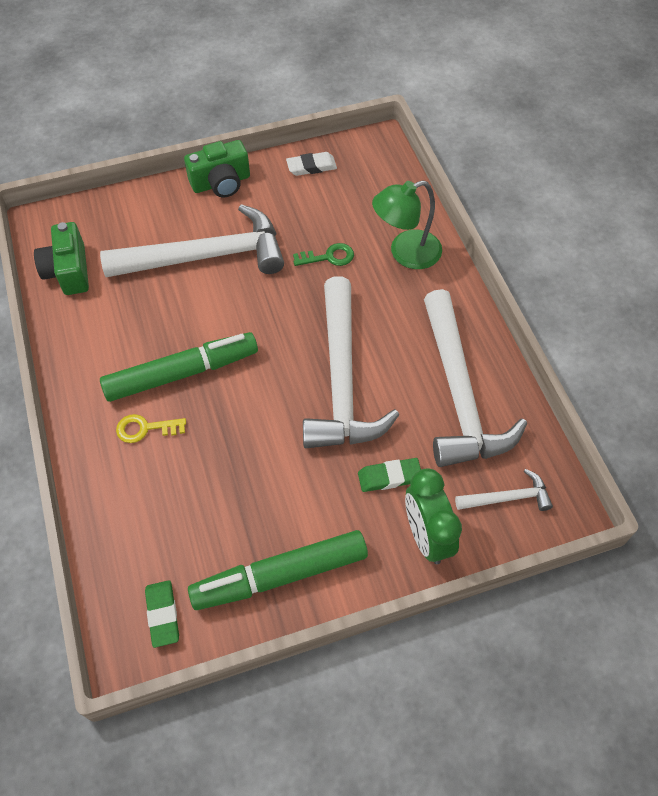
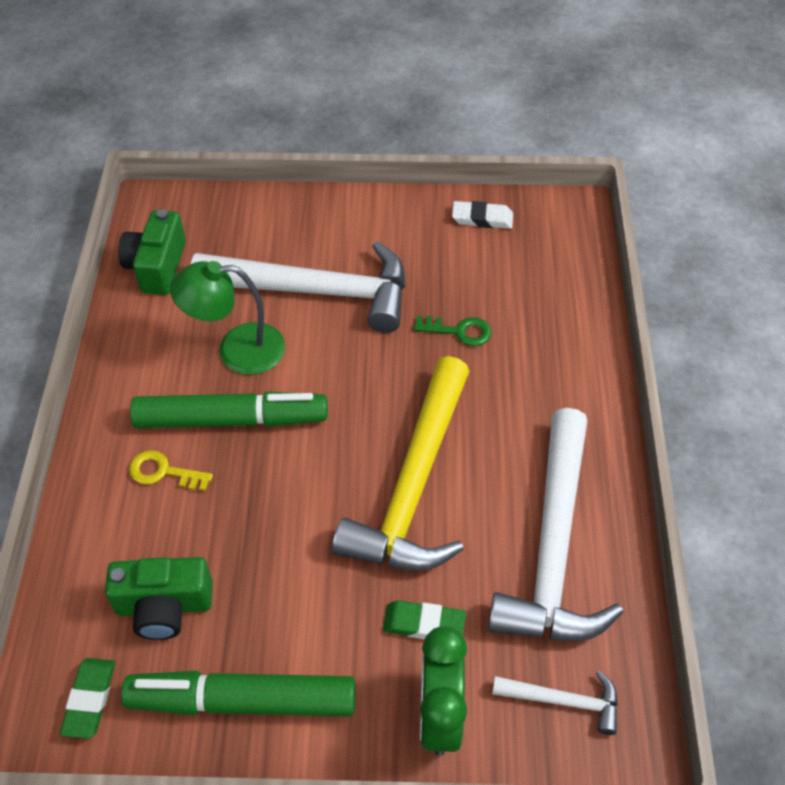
camera: 20 degrees right, 5 degrees down
green camera [184,140,250,197] -> green camera moved to [105,557,213,640]
white hammer [303,276,399,448] -> yellow hammer [332,356,469,571]
green lamp [372,180,442,269] -> green lamp moved to [170,261,285,375]

